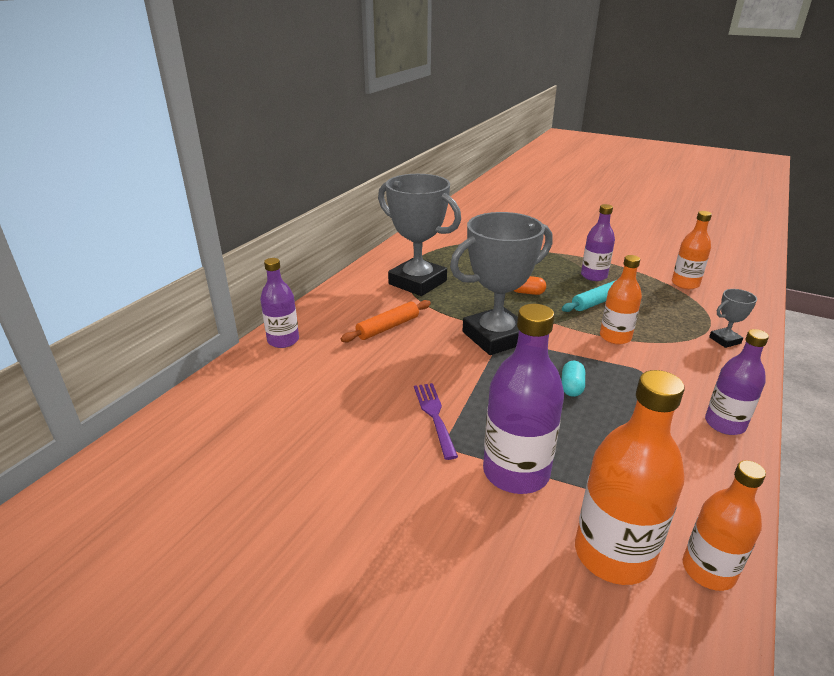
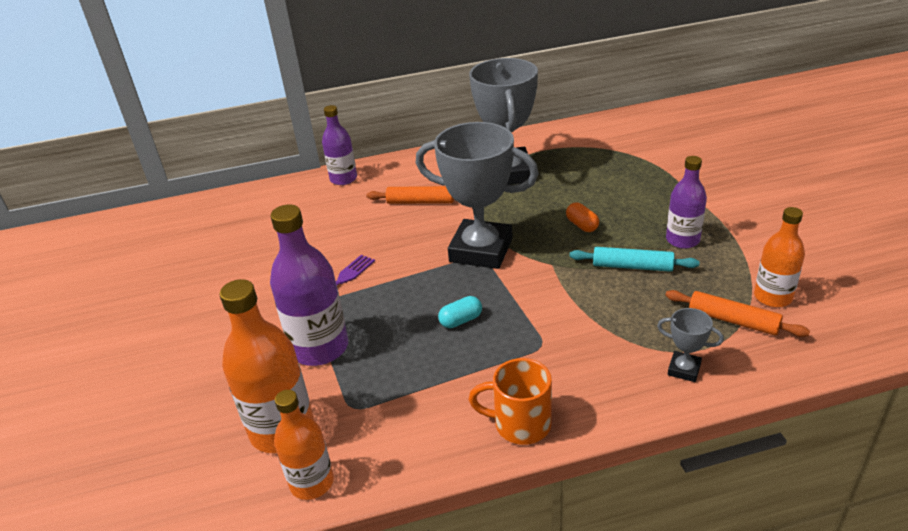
camera: 50 degrees right, 5 degrees up
orange bottle [600,255,642,345] -> none
purple bottle [705,329,769,435] -> orange mug [469,358,552,445]
none -> orange rolling pin [665,290,810,337]

